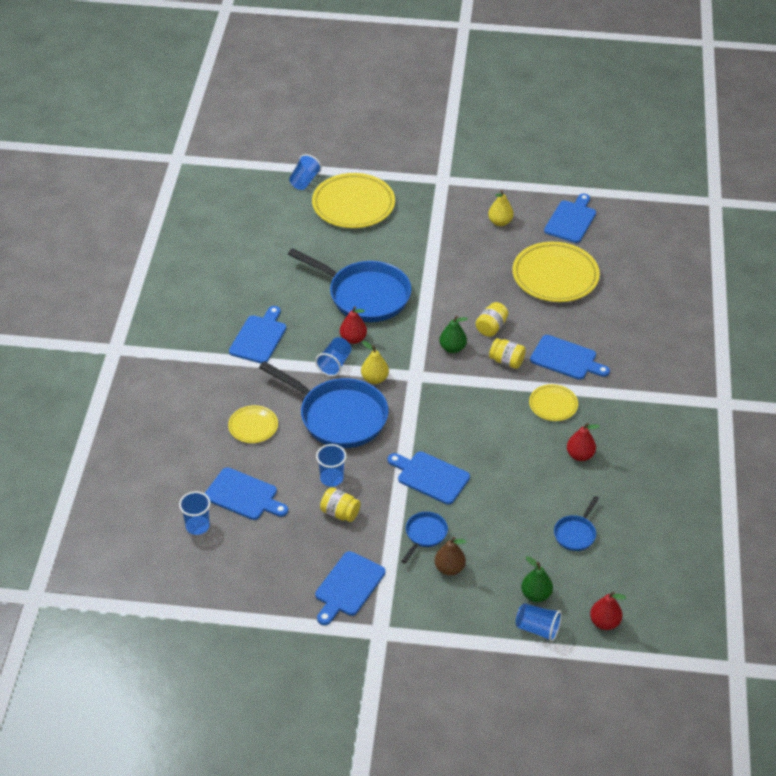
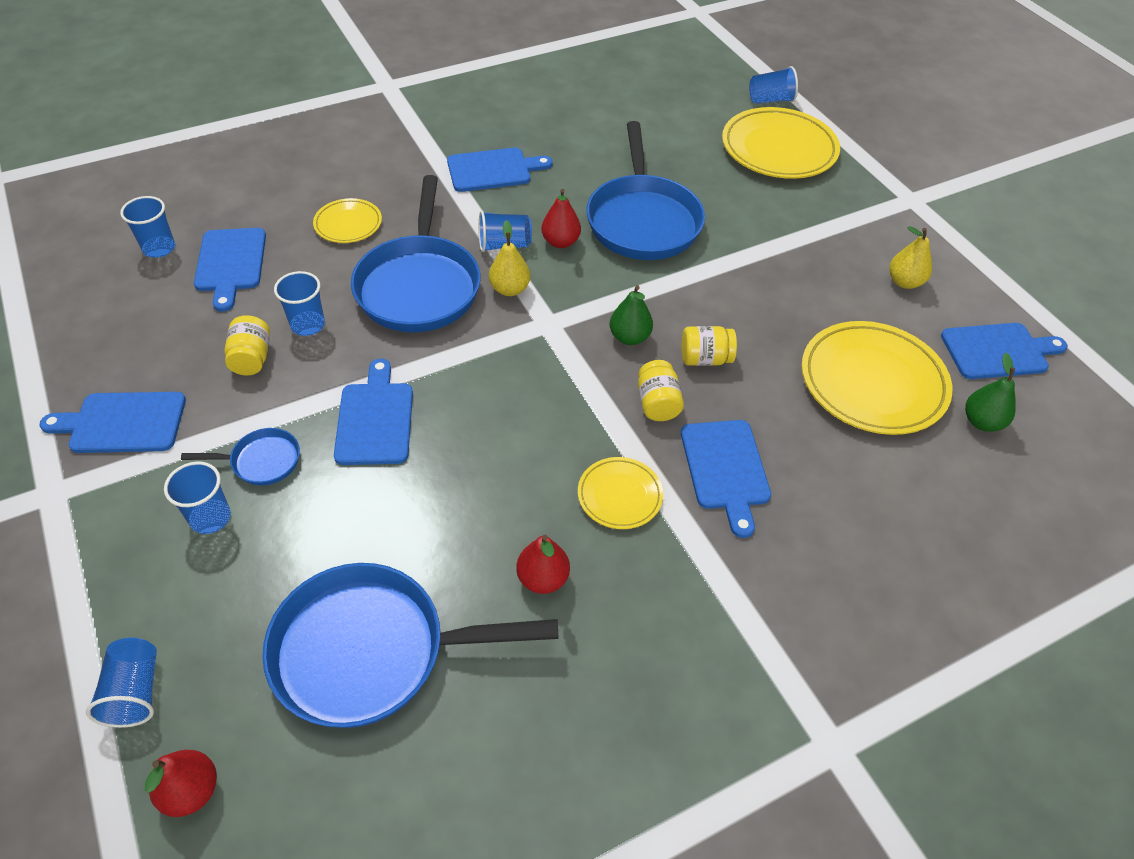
camera: 55 degrees right, 5 degrees up
brown pear [435,537,466,576] -> blue cup [164,461,231,534]
green pear [521,556,553,602] -> green pear moved to [965,353,1016,432]
blue pan [554,496,599,551] -> blue pan [262,563,558,728], size x2.20

